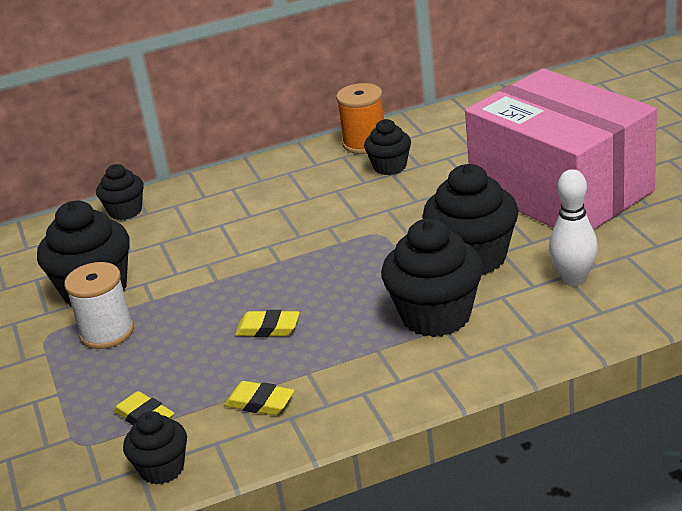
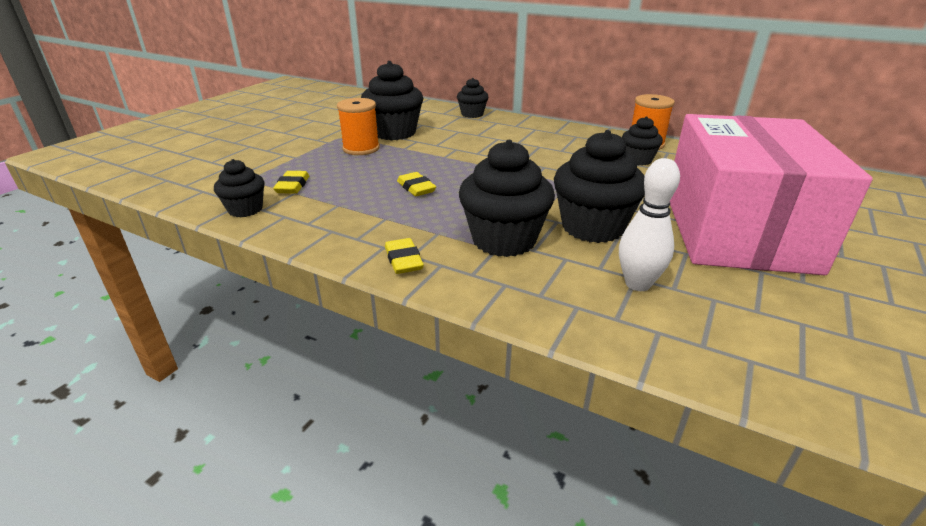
camera: 45 degrees right, 0 degrees up
white spool [64,262,134,349] -> orange spool [337,98,380,155]
yellow eraser [224,381,294,415] -> yellow eraser moved to [385,238,424,274]

